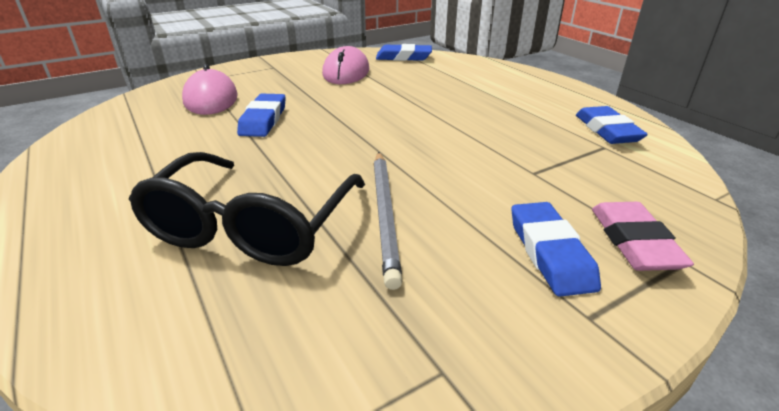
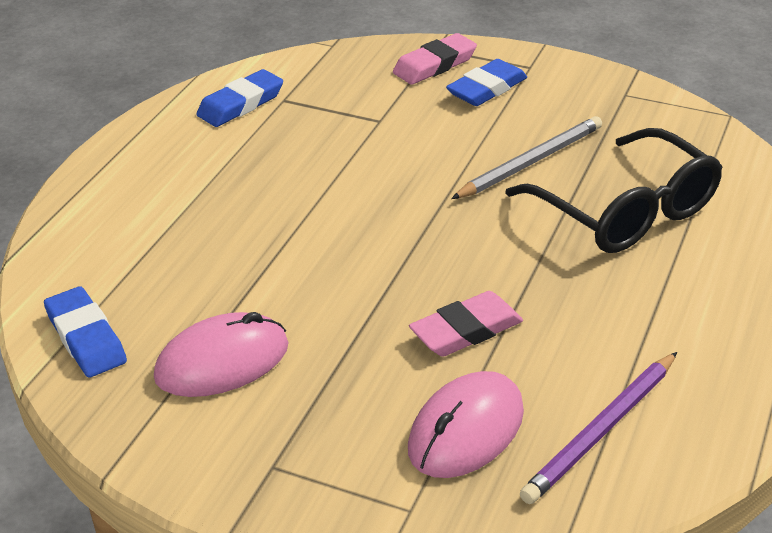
camera: 125 degrees left, 5 degrees up
black glasses [128,152,365,266] -> black glasses turned 75 degrees clockwise [505,128,723,253]
blue eraser [237,94,285,137] -> pink eraser [409,291,523,357]
none -> purple pencil [520,352,677,504]

